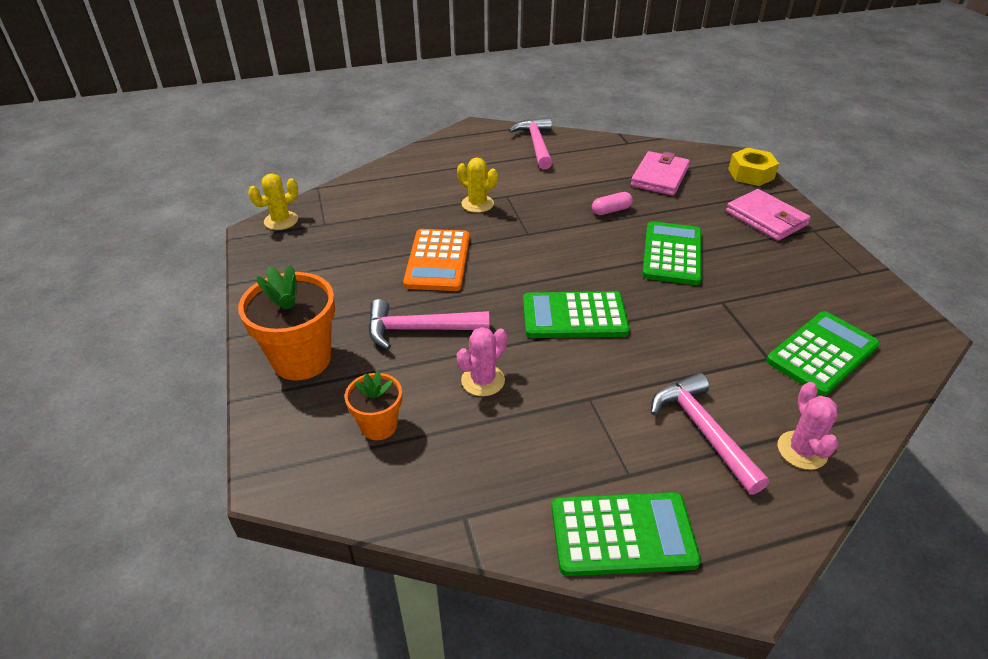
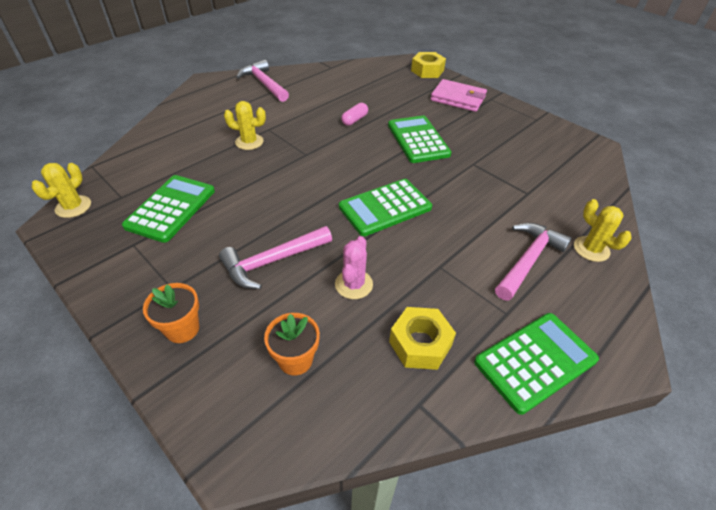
camera: 30 degrees left, 5 degrees up
orange flower pot [238,265,335,381] -> orange flower pot [143,283,199,343], size x0.57
orange calculator [403,229,470,291] -> none
pink wallet [631,151,690,196] -> none
pink hammer [651,373,769,495] -> pink hammer turned 90 degrees clockwise [495,223,572,301]
green calculator [766,311,880,396] -> green calculator moved to [122,175,215,243]
pink cactus [777,382,838,470] -> yellow cactus [574,199,631,262]
none -> yellow nut [389,307,456,370]

